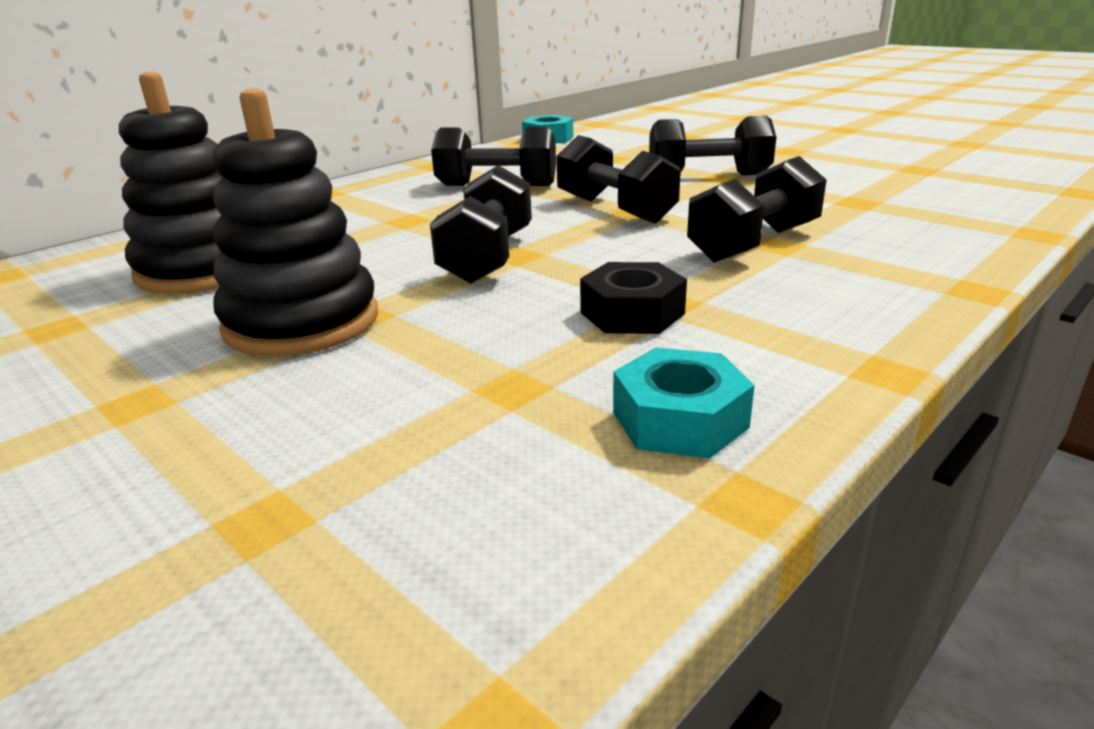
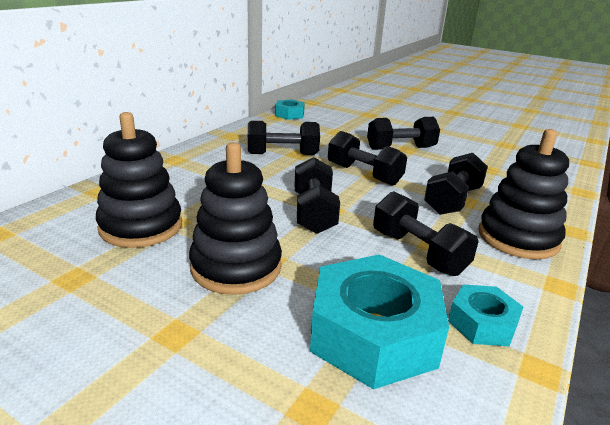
camera: 15 degrees left, 0 degrees up
black nut [580,262,687,334] -> black dumbbell [373,191,479,276]
none -> turquoise nut [310,254,449,389]
none -> black stacking toy [478,129,569,259]

